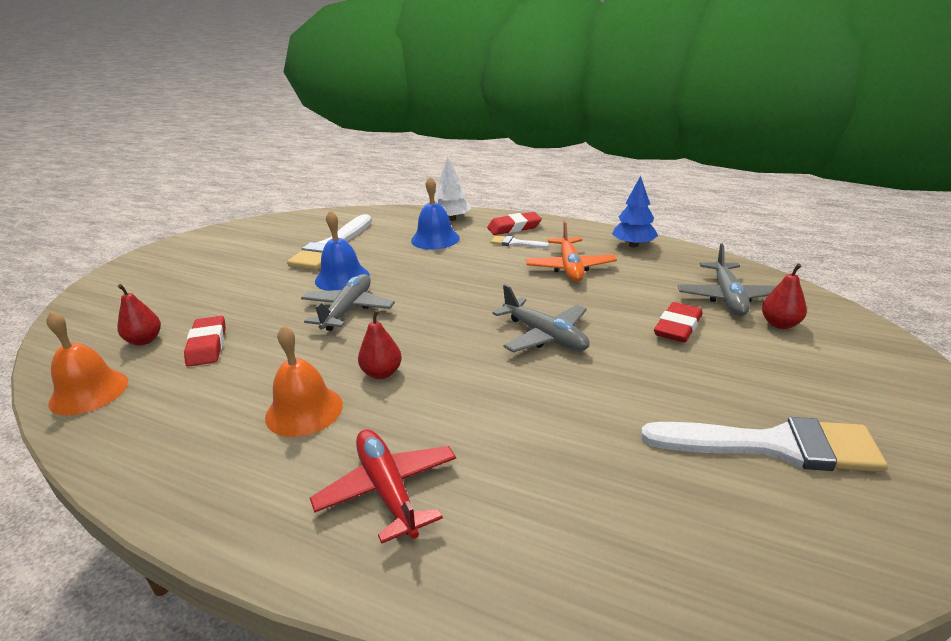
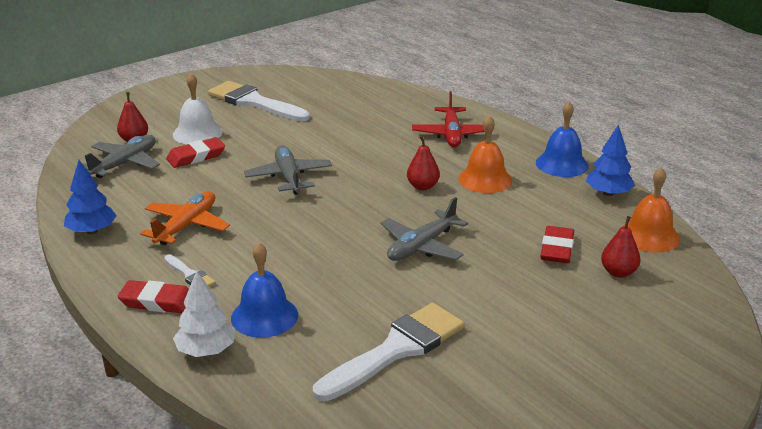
camera: 155 degrees left, 0 degrees up
blue bell [315,210,370,291] -> blue bell moved to [536,101,589,177]
none -> white bell [173,73,222,144]
none -> blue tree [586,125,635,196]

